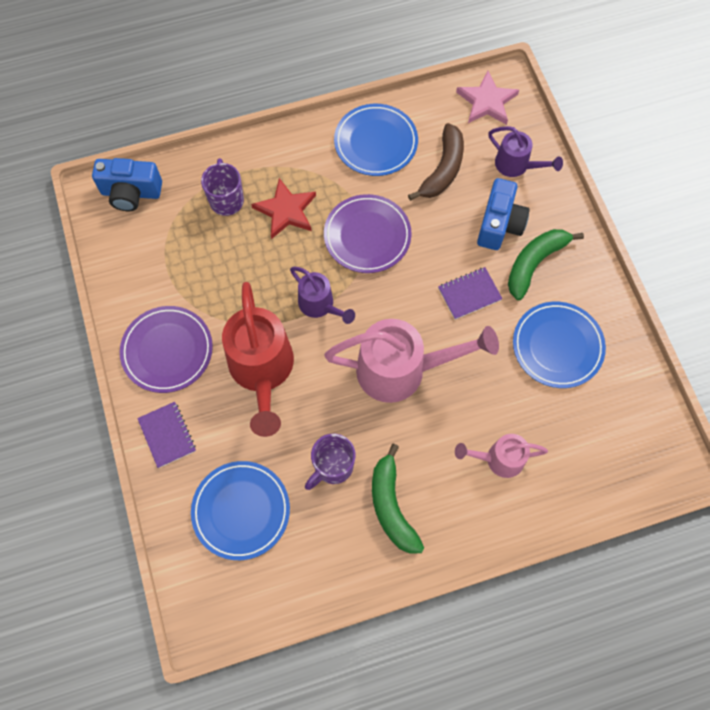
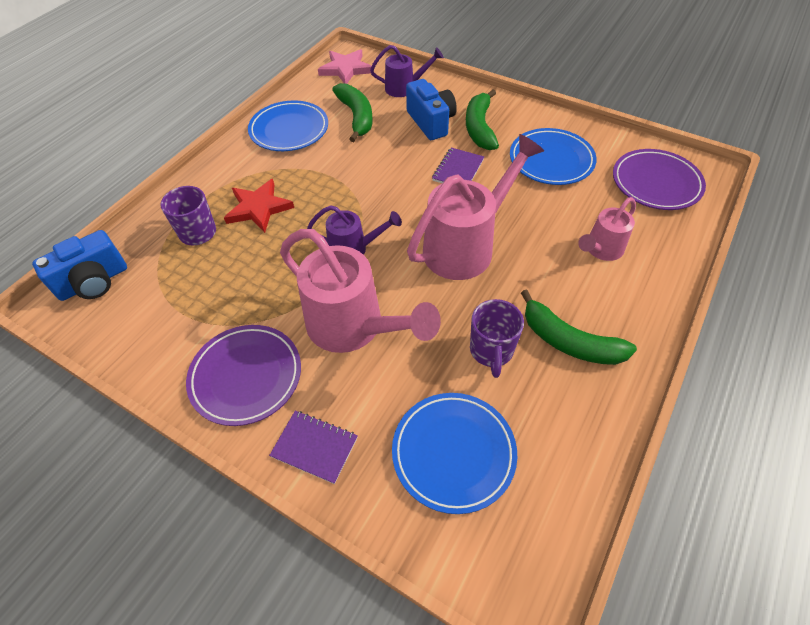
camera: 40 degrees left, 15 degrees down
red watering can [222,282,294,437] -> pink watering can [280,229,441,353]
purple plate [324,194,412,273] -> purple plate moved to [613,149,706,210]
brown banana [408,123,464,201] -> green banana [332,83,373,142]

